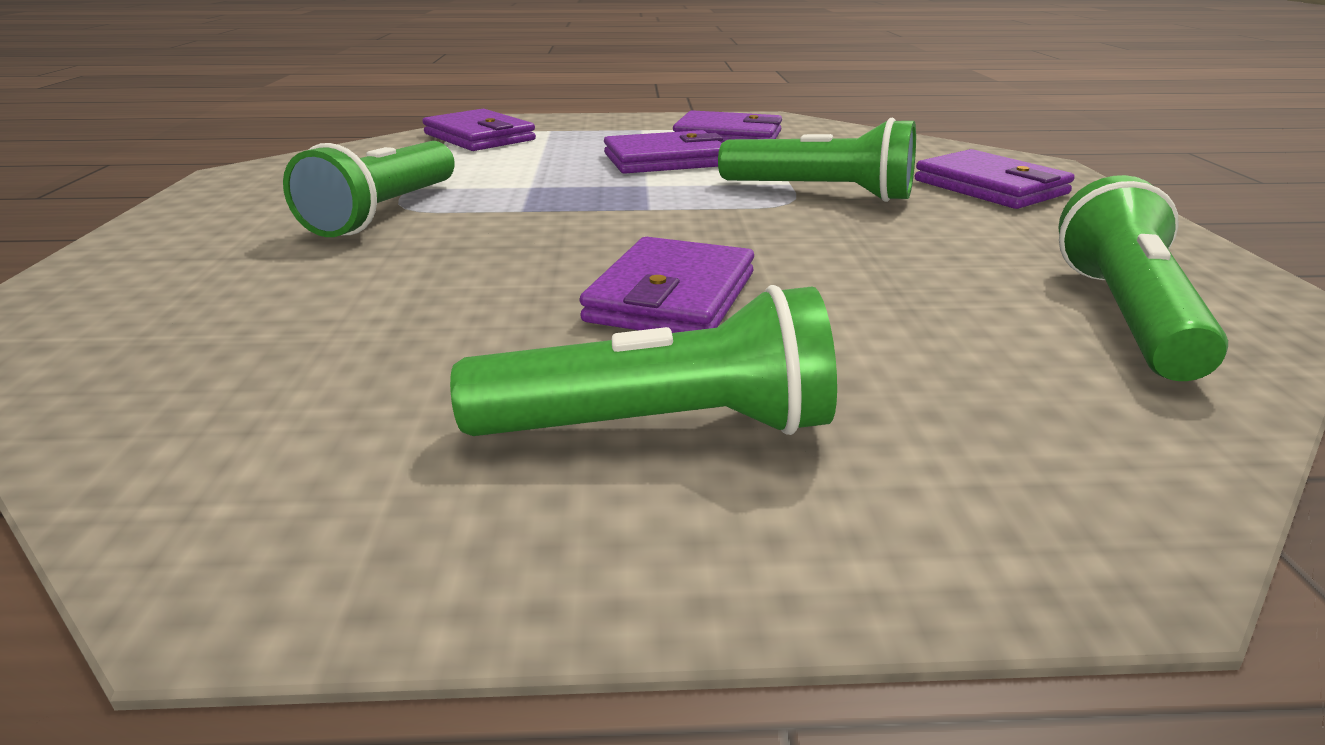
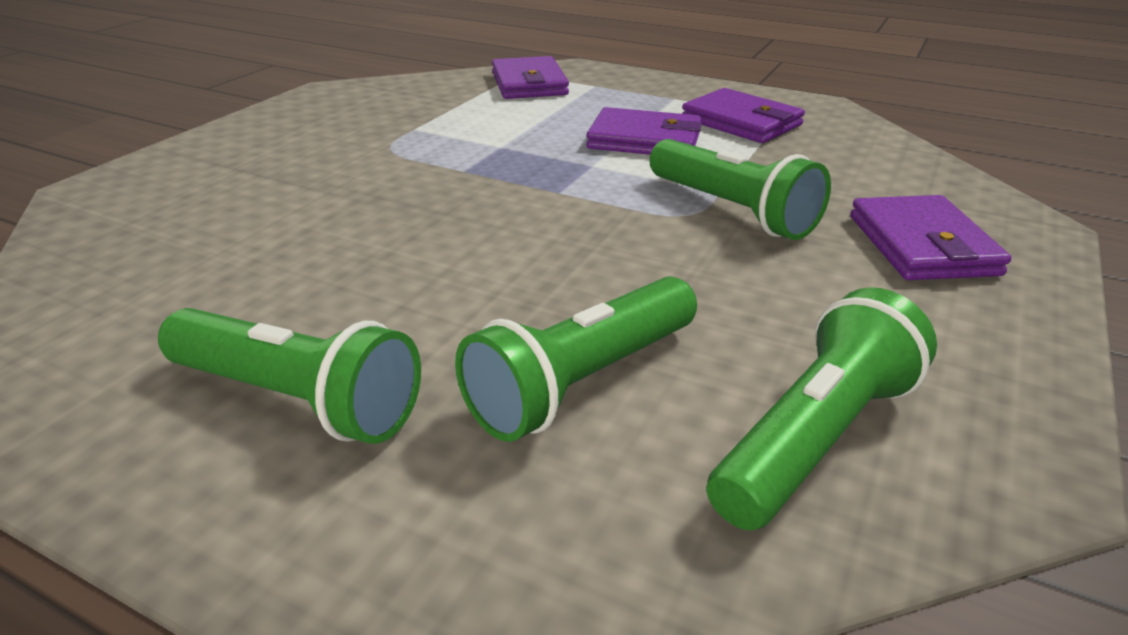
camera: 30 degrees right, 5 degrees up
green flashlight [283,141,455,237] -> green flashlight moved to [455,277,697,442]
purple wallet [580,237,754,333] -> none

